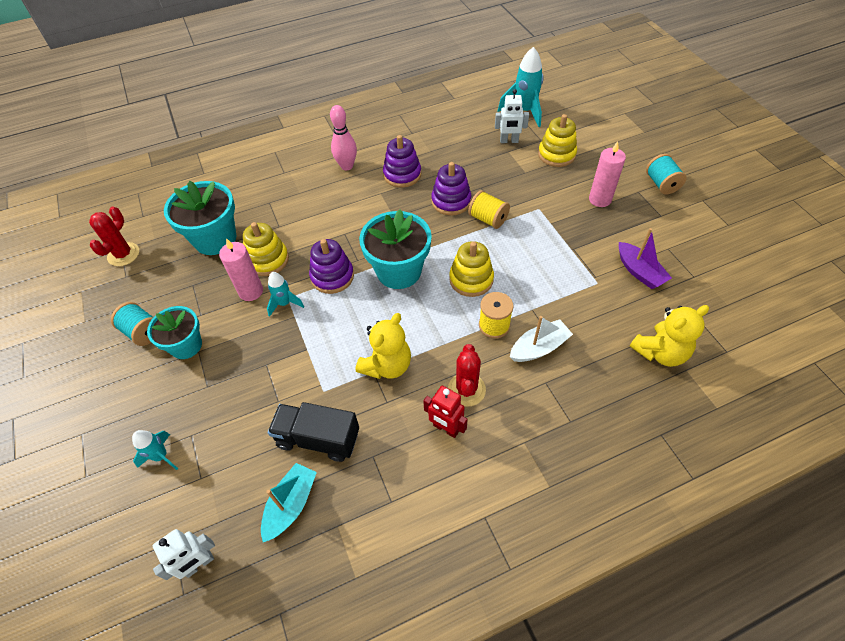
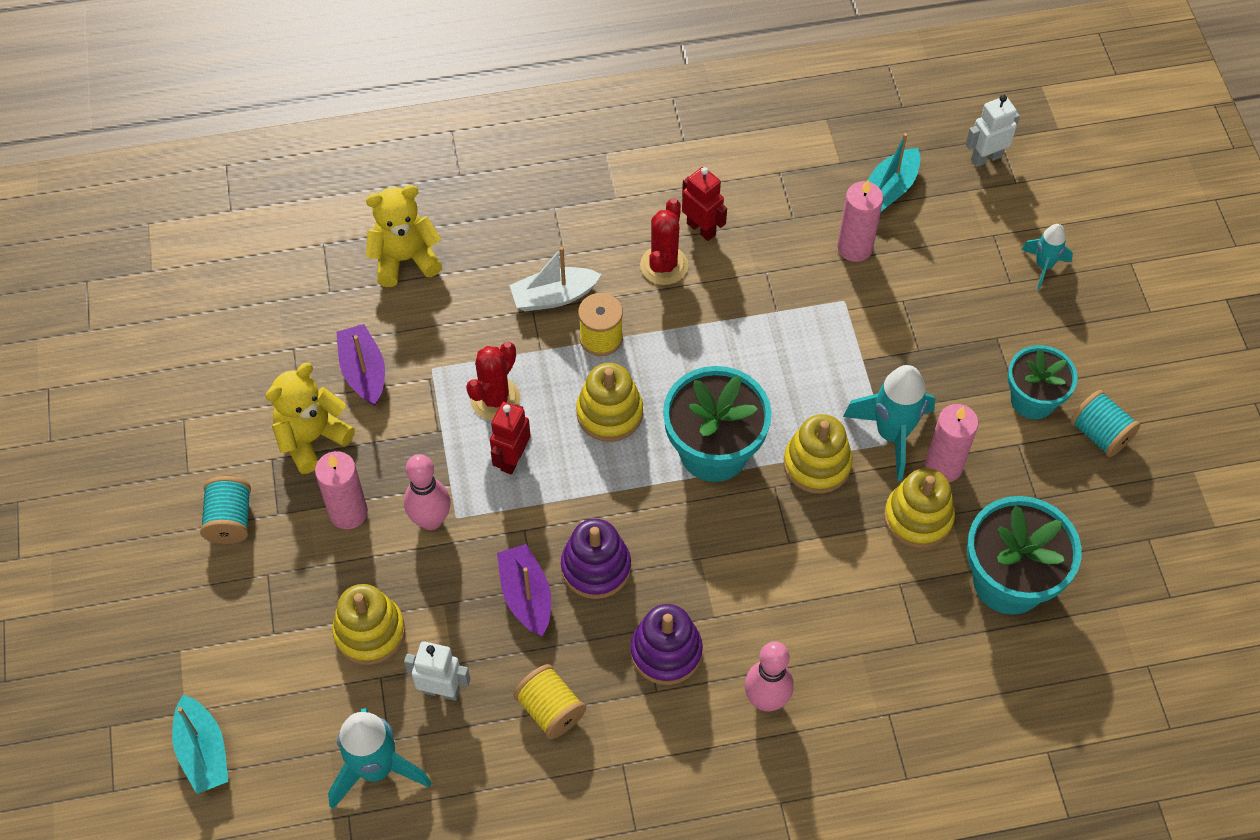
camera: 170 degrees left, 5 degrees up
red cactus [89,206,139,266] -> red cactus moved to [466,342,521,420]
turquoise rocket [267,272,304,317] -> turquoise rocket [843,365,936,481], size x1.72
black truck [268,402,359,462] -> pink candle [837,180,883,262]
purple stacking toy [309,239,354,294] -> yellow stacking toy [784,414,853,494]
yellow teddy bear [356,313,411,379] -> yellow teddy bear moved to [266,363,355,474]
yellow spool [468,190,510,229] -> yellow spool moved to [513,664,586,739]
none -> turquoise boat [172,695,228,794]
none -> pink bowling pin [404,454,450,530]
none -> red robot [490,402,531,475]
none -> purple boat [497,544,551,636]

